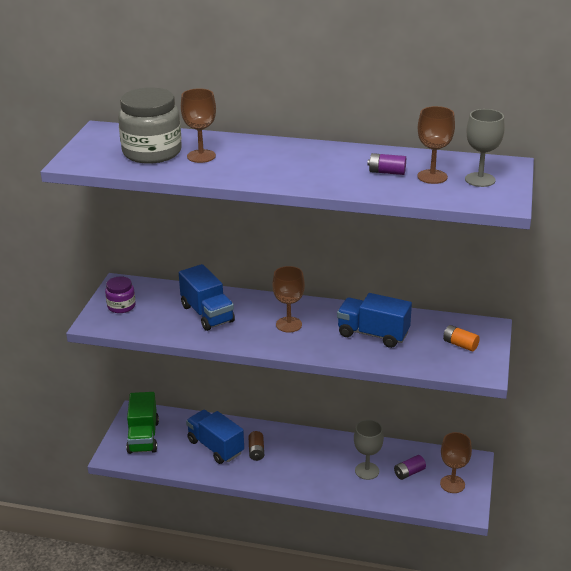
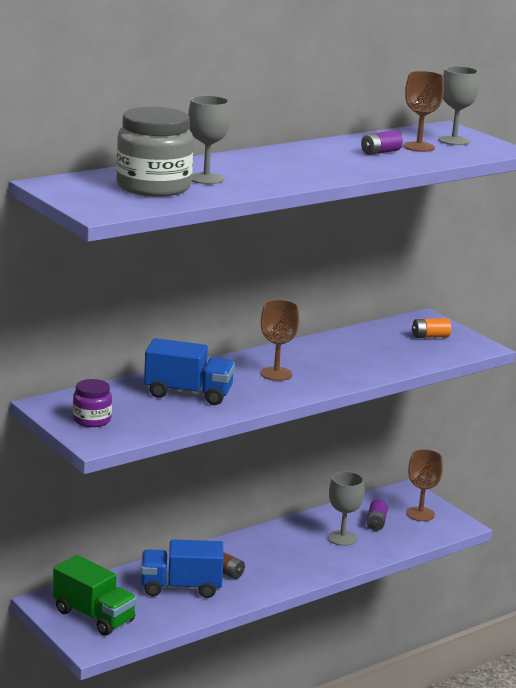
camera: 50 degrees left, 10 degrees down
brown goblet [181,88,216,163] -> grey goblet [188,96,231,184]
blue truck [337,293,412,348] -> none

